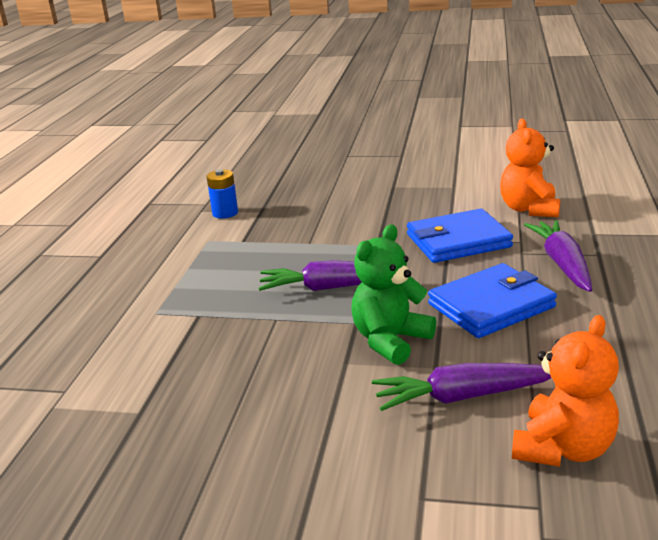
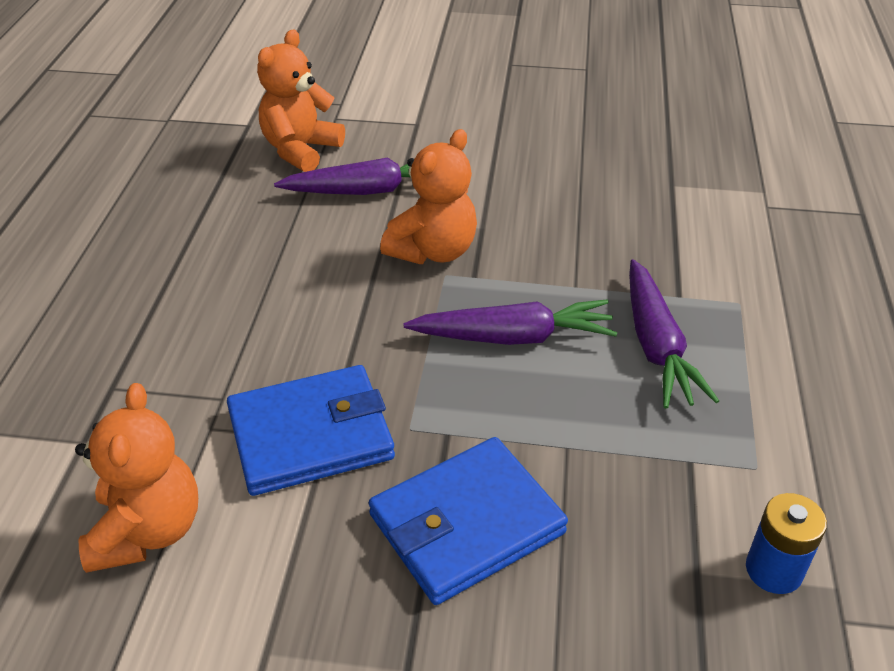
camera: 175 degrees right, 15 degrees up
green teddy bear [351,224,436,365] -> orange teddy bear [380,129,477,264]
blue wallet [428,263,557,338] -> blue wallet moved to [369,437,568,605]
purple carrot [524,220,592,292] -> purple carrot moved to [629,259,719,409]

